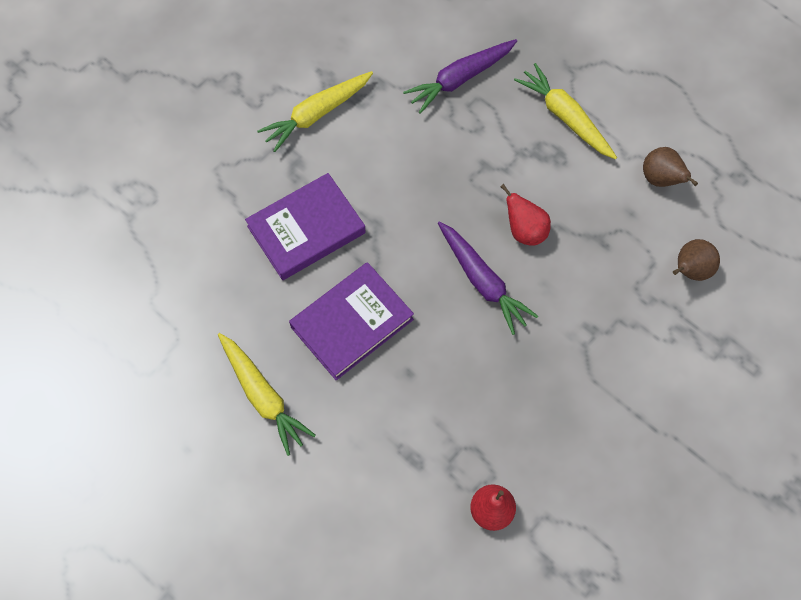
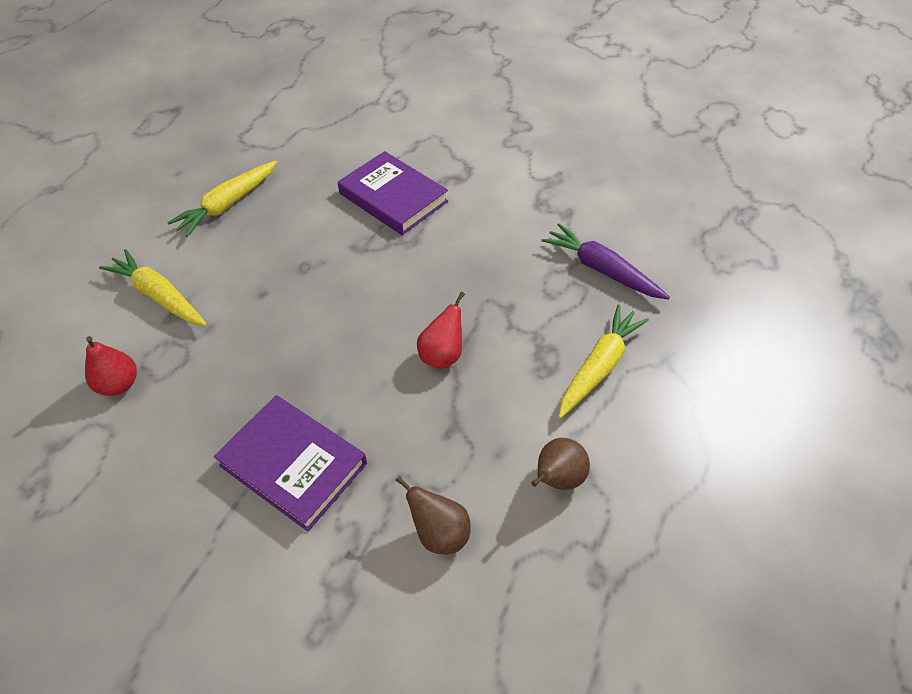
camera: 75 degrees right, 15 degrees down
yellow carrot [257,71,373,152] -> yellow carrot moved to [99,249,207,326]
purple book [289,262,414,380] -> purple book moved to [214,395,367,531]
purple carrot [438,221,538,335] -> none

